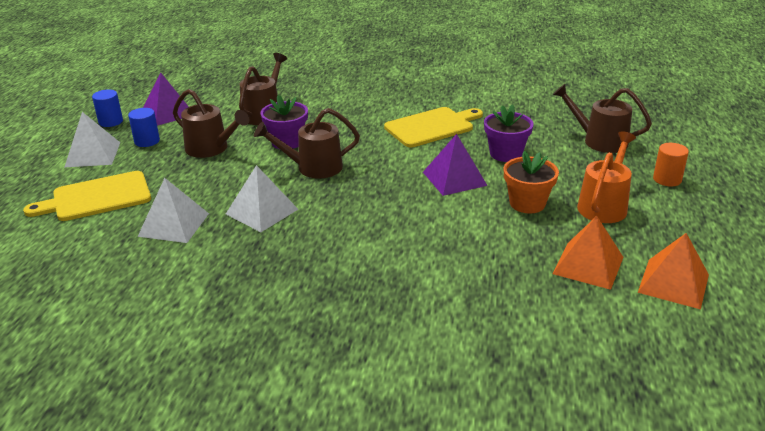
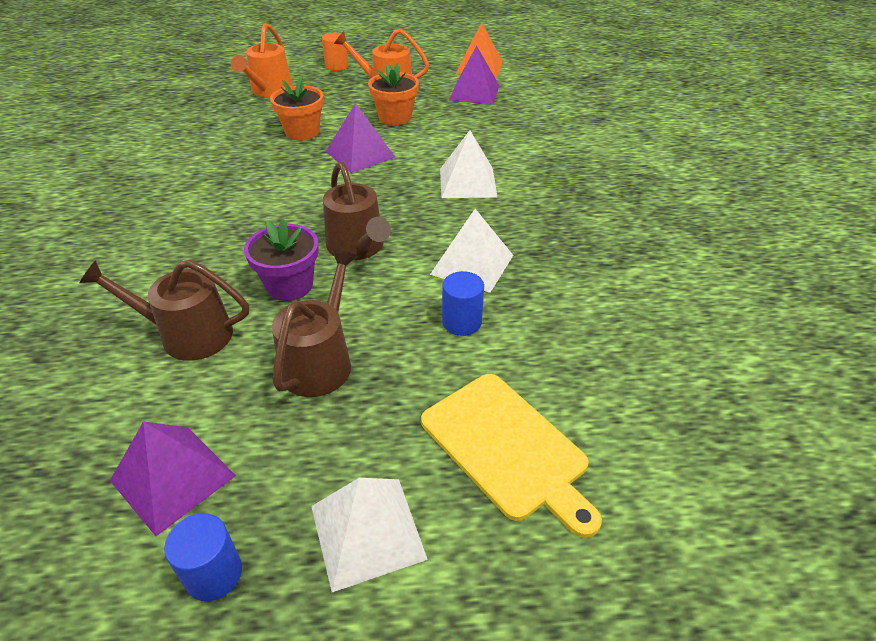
camera: 105 degrees left, 10 degrees up
blue cylinder [128,108,160,147] -> blue cylinder moved to [442,271,484,336]
white pyramid [138,178,209,243] -> white pyramid moved to [440,130,498,198]
yellow cutting board [384,107,483,147] -> none
purple flower pot [484,104,534,162] -> orange flower pot [270,77,324,140]
brown watering can [553,84,652,153] -> orange watering can [231,23,293,97]
orange pyramid [553,216,623,290] -> purple pyramid [449,46,500,104]

